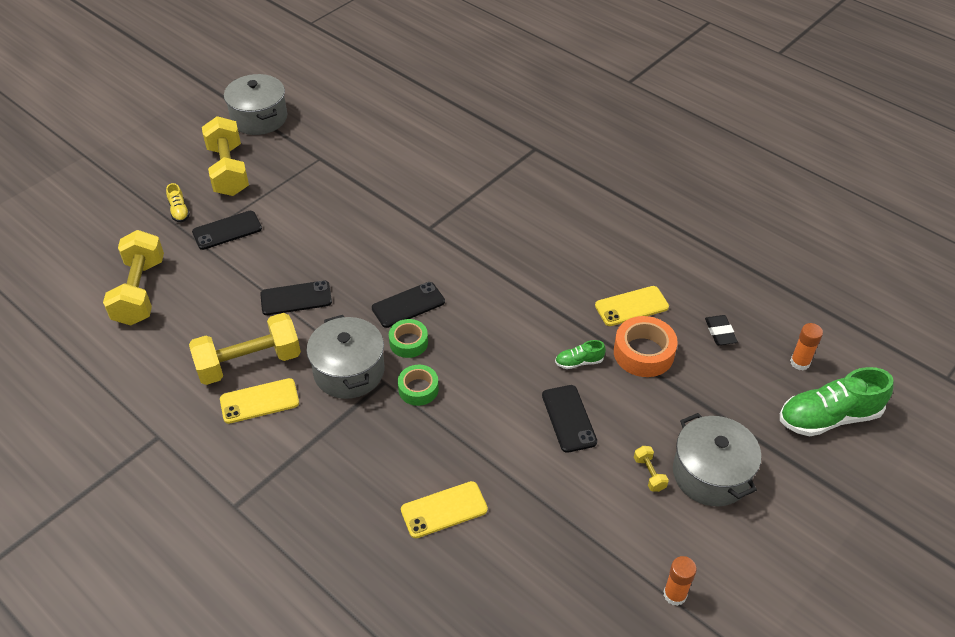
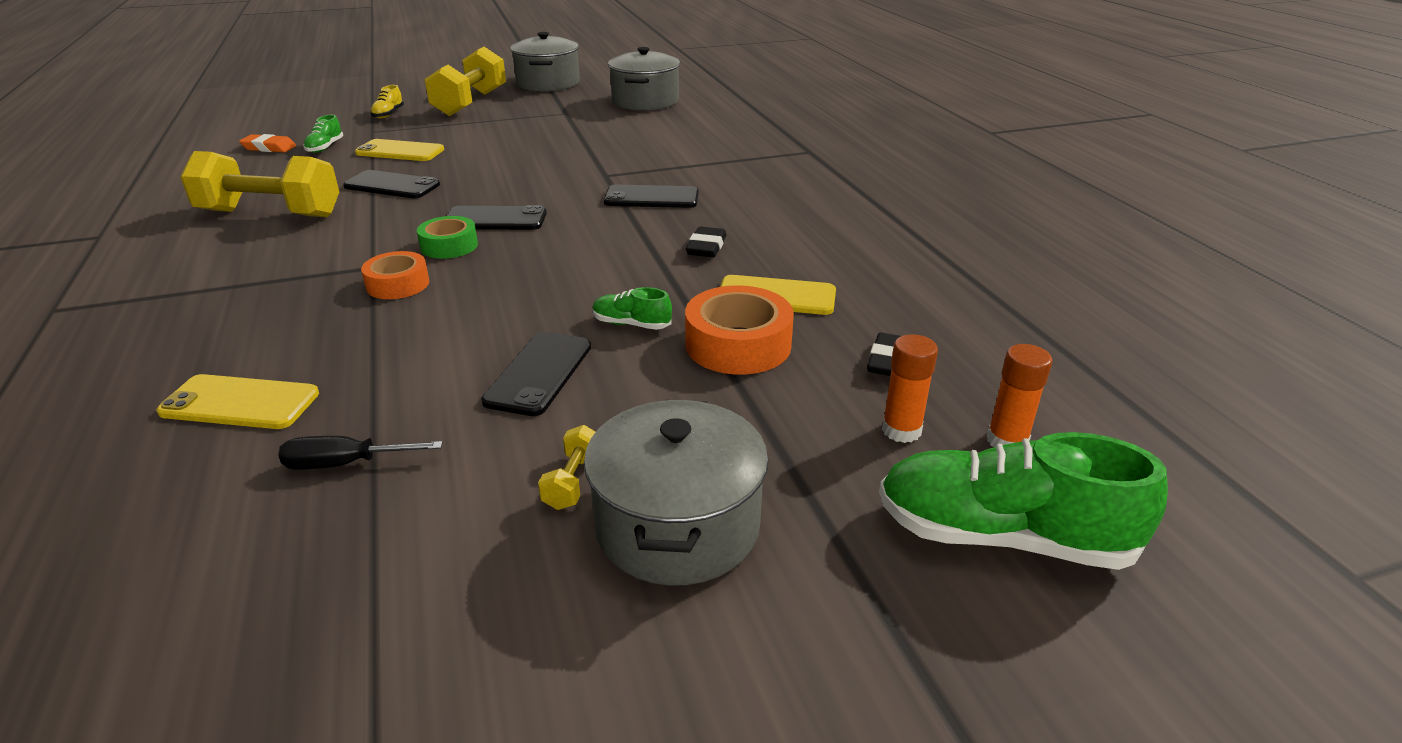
camera: 30 degrees right, 15 degrees down
yellow dumbbell [103,230,164,326] -> orange eraser [239,134,296,152]
black phone [192,211,262,250] -> black phone moved to [604,184,699,208]
yellow phone [220,378,299,424] -> yellow phone moved to [355,139,444,161]
grey pot [307,315,384,399] -> grey pot moved to [608,47,680,111]
green tape [398,365,439,406] -> orange tape [361,251,429,299]
orange glue stick [663,556,697,606] -> orange glue stick moved to [882,334,938,443]
none -> black screwdriver [278,436,443,470]
none -> green shoe [303,115,343,153]
none -> black eraser [686,226,726,258]

